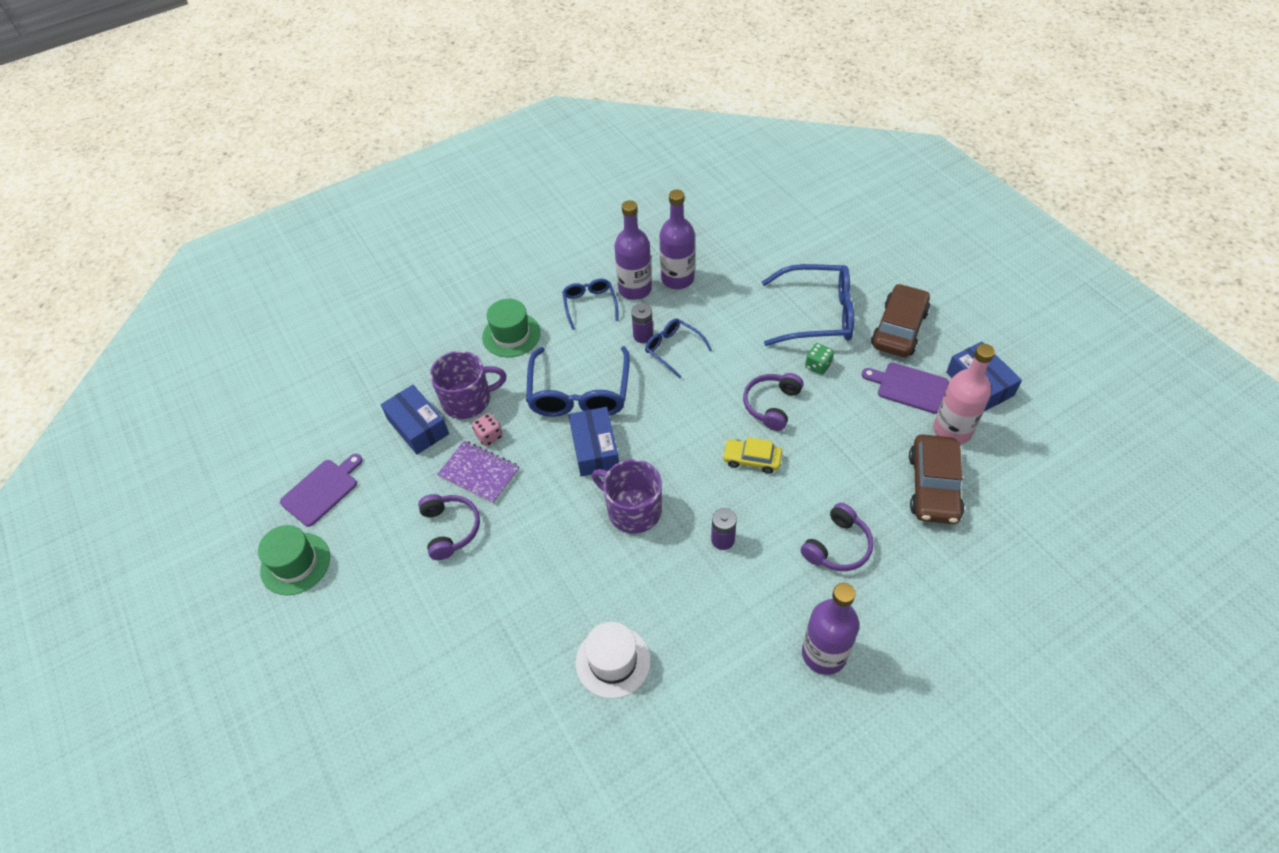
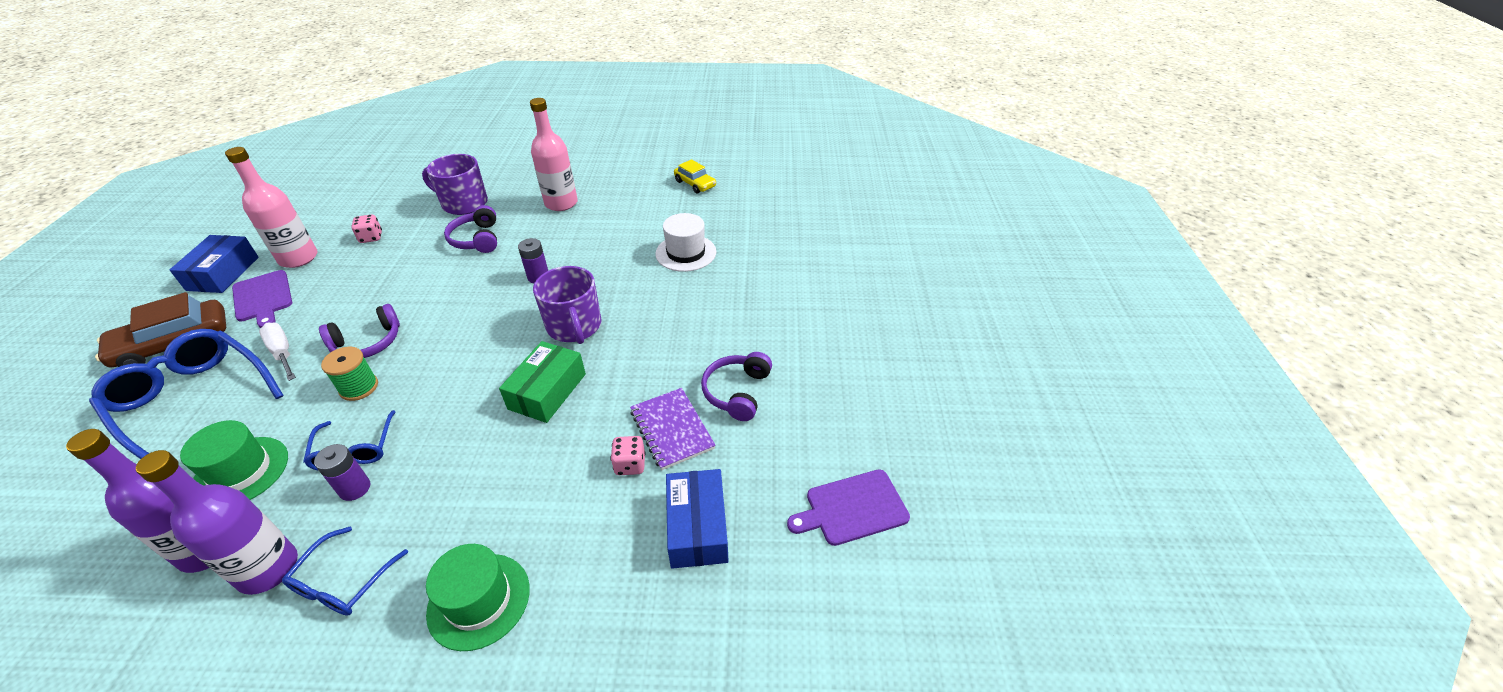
camera: 150 degrees left, 10 degrees down
green hat [258,525,330,595] -> green hat moved to [180,420,288,500]
purple mug [430,351,507,419] -> purple mug moved to [422,154,488,215]
blue glasses [526,346,630,417] -> none
blue box [569,407,619,477] -> green box [499,341,586,423]
yellow car [722,437,782,474] -> yellow car moved to [674,159,716,194]
purple headphones [801,503,874,571] -> purple headphones turned 90 degrees counterclockwise [444,205,497,253]
purple bottle [802,583,859,675] -> pink bottle [530,98,578,211]
green dice [805,343,834,375] -> white screwdriver [259,323,296,381]
brown car [909,434,964,524] -> pink dice [351,214,382,243]
none -> green spool [321,347,378,401]

